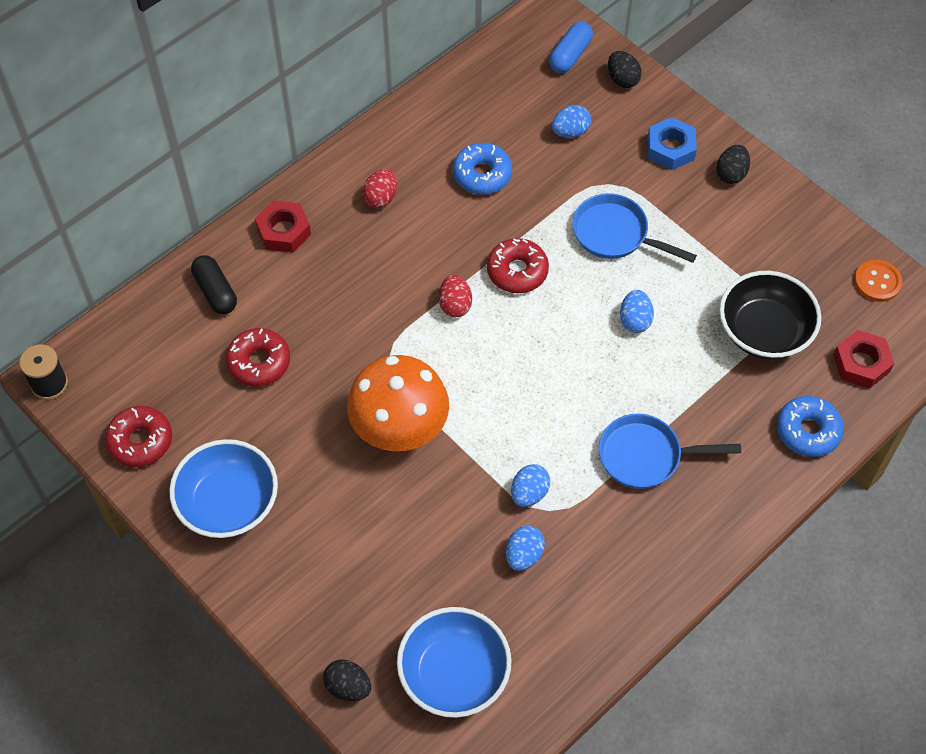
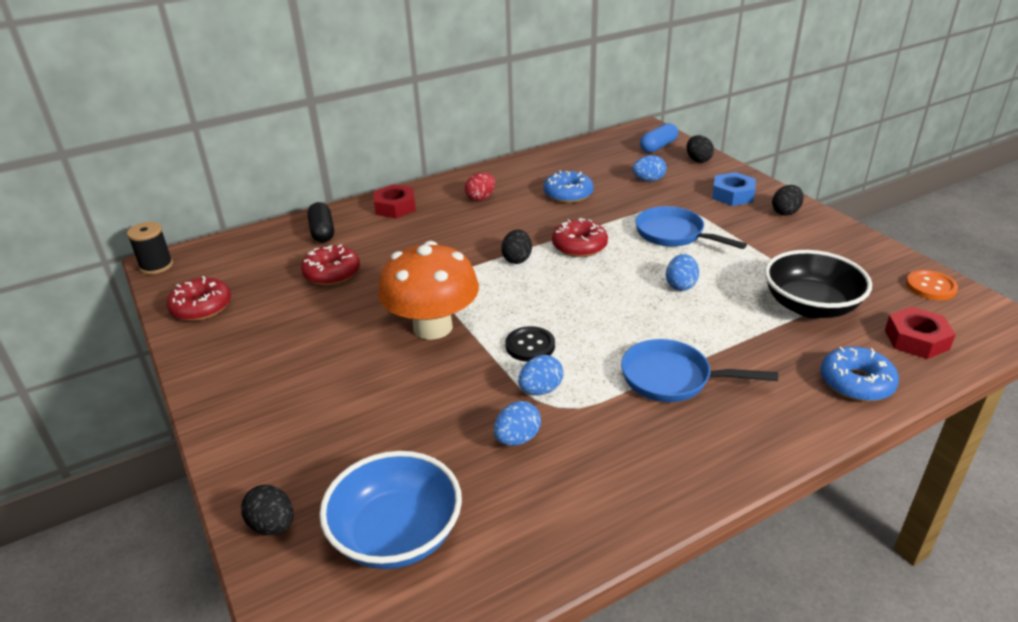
camera: 15 degrees right, 25 degrees down
blue bowl [169,439,278,538] -> none
red egg [439,275,472,317] -> black egg [501,229,532,264]
none -> black button [505,326,555,362]

